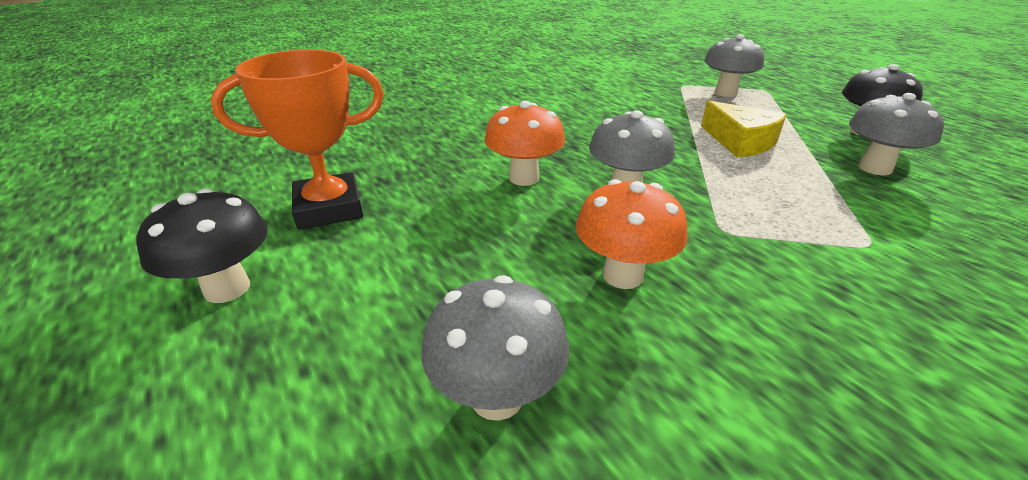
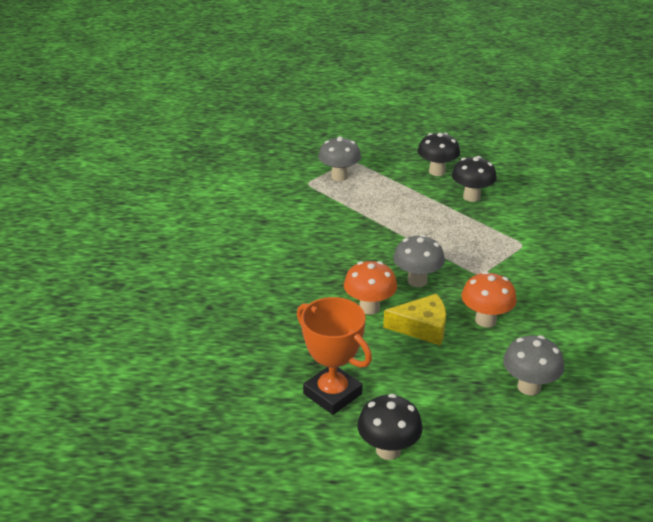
camera: 55 degrees left, 0 degrees up
orange trophy [211,50,384,229] -> orange trophy turned 60 degrees counterclockwise [297,297,372,415]
yellow cheese [701,101,787,158] -> yellow cheese moved to [383,293,446,346]
grey mushroom [849,93,944,175] -> black mushroom [452,156,497,202]

